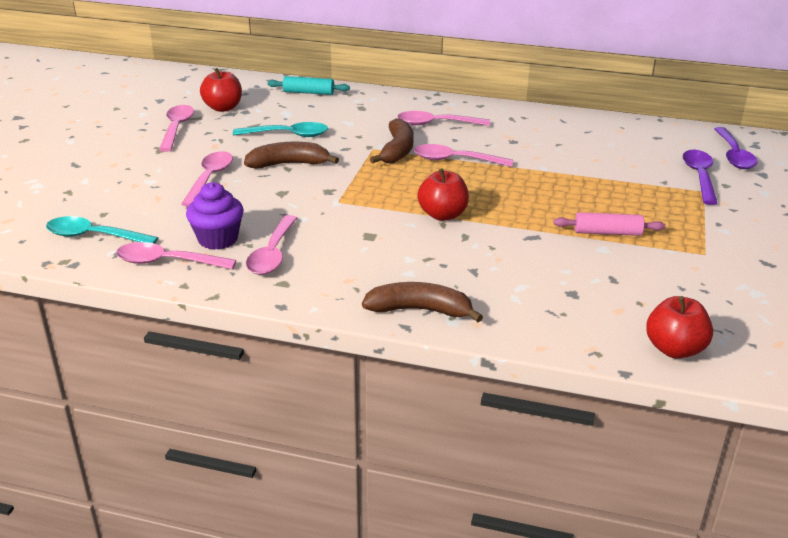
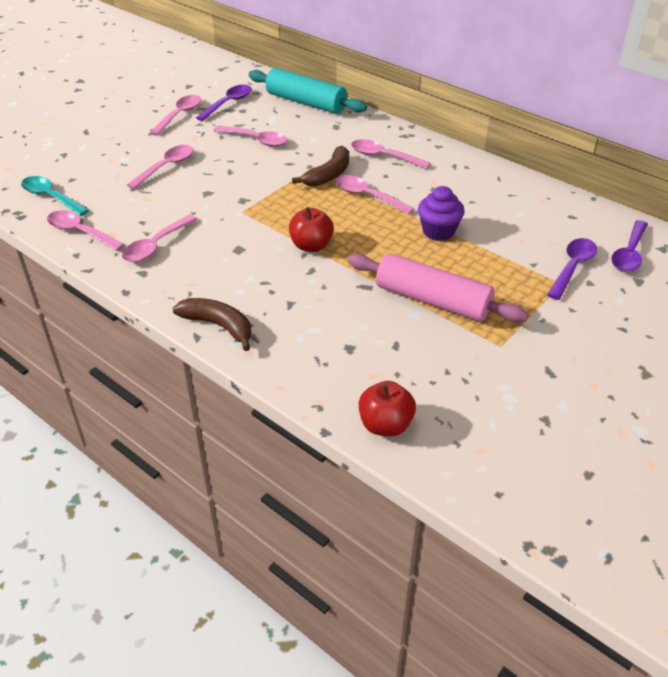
camera: 25 degrees right, 10 degrees up
purple cupcake [186,182,244,250] -> purple cupcake moved to [418,186,465,241]
red apple [200,68,242,112] -> purple spoon [196,85,252,121]
turquoise spoon [233,122,328,137] -> pink spoon [213,126,287,147]
brown banana [244,142,339,168] -> none
turquoise rolling pin [267,76,350,95] -> turquoise rolling pin [248,68,367,114], size x1.89
pink rolling pin [554,212,665,236] -> pink rolling pin [348,253,528,322], size x1.89

